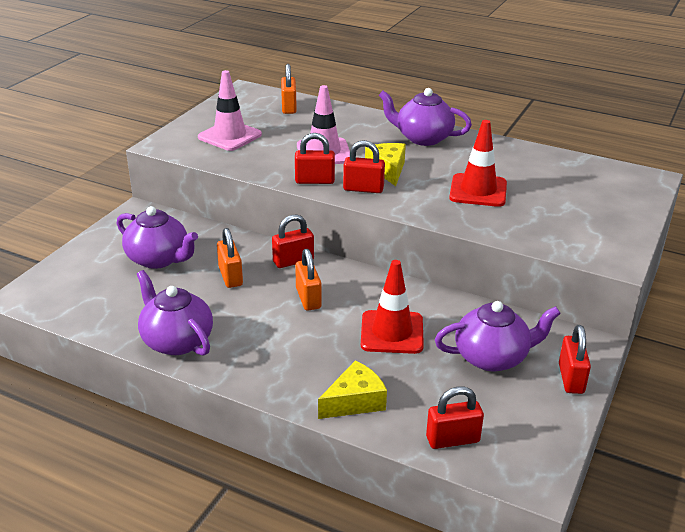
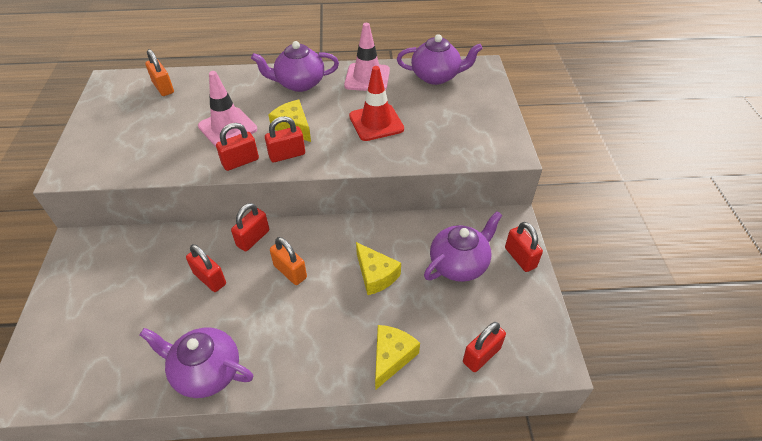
camera: 30 degrees left, 15 degrees up
purple teapot [117,206,198,269] -> purple teapot moved to [397,34,483,85]
pink traffic cone [198,70,262,151] -> pink traffic cone moved to [344,23,390,91]
orange padlock [217,228,243,288] -> red padlock [186,244,226,292]
red traffic cone [361,260,424,354] -> yellow cheese [356,242,401,295]

